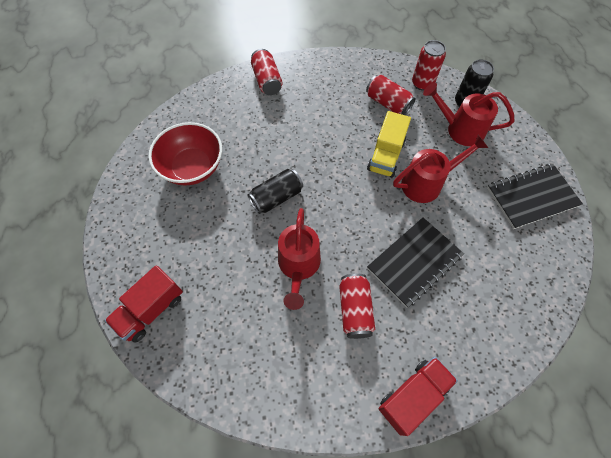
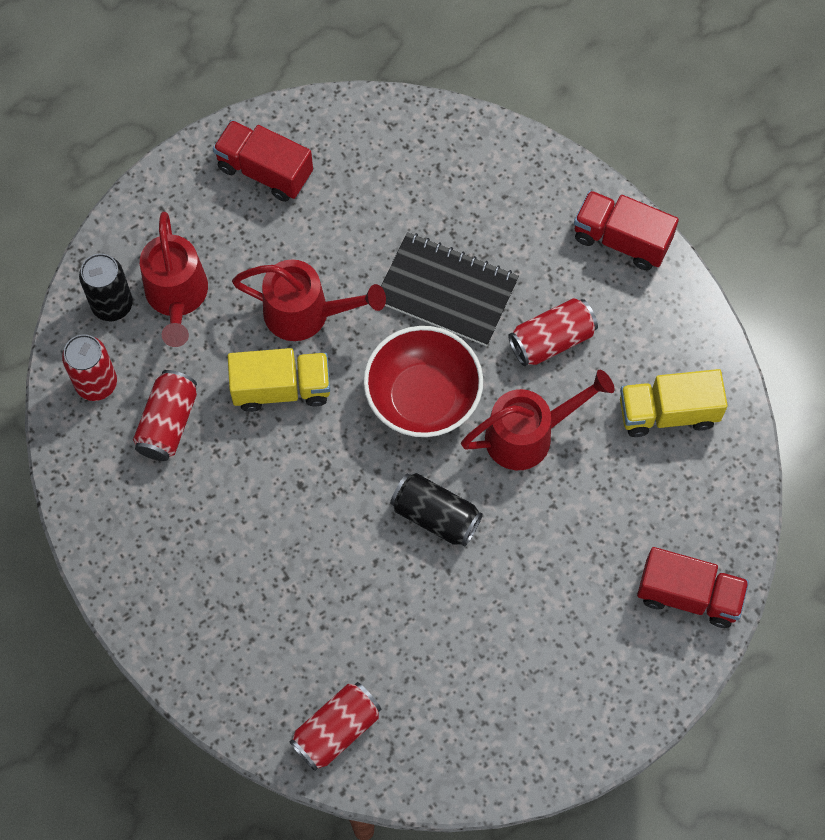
camera: 115 degrees left, 5 degrees up
red bowl [149,122,222,185] -> red bowl moved to [363,326,483,437]
red can [251,49,283,95] -> red can moved to [289,682,381,771]
red watering can [393,135,488,203] -> red watering can turned 150 degrees clockwise [232,259,386,341]
black notebook [487,164,583,229] -> red truck [213,120,313,202]
none -> yellow truck [620,369,728,437]

